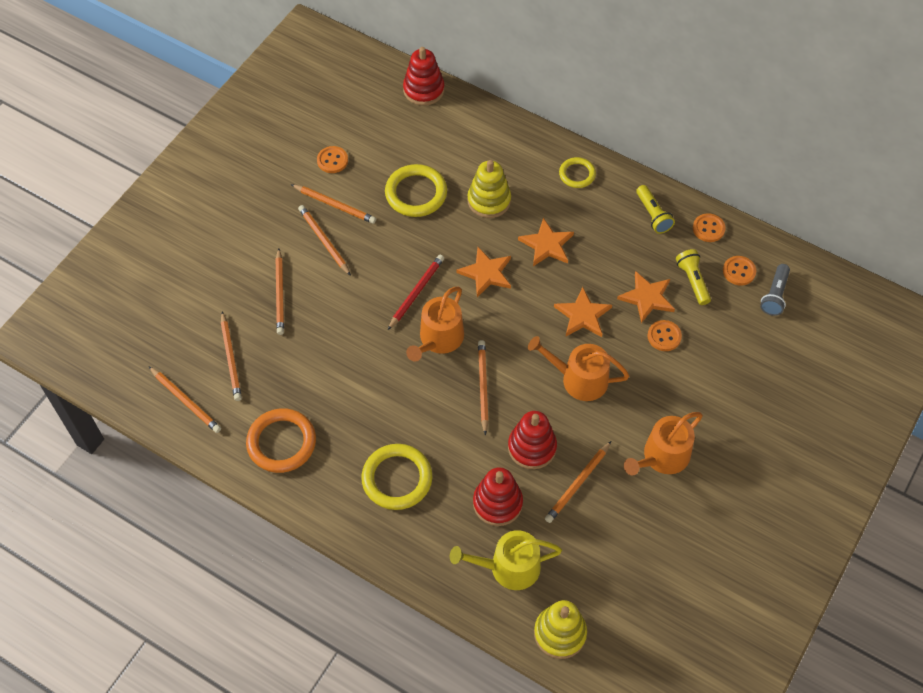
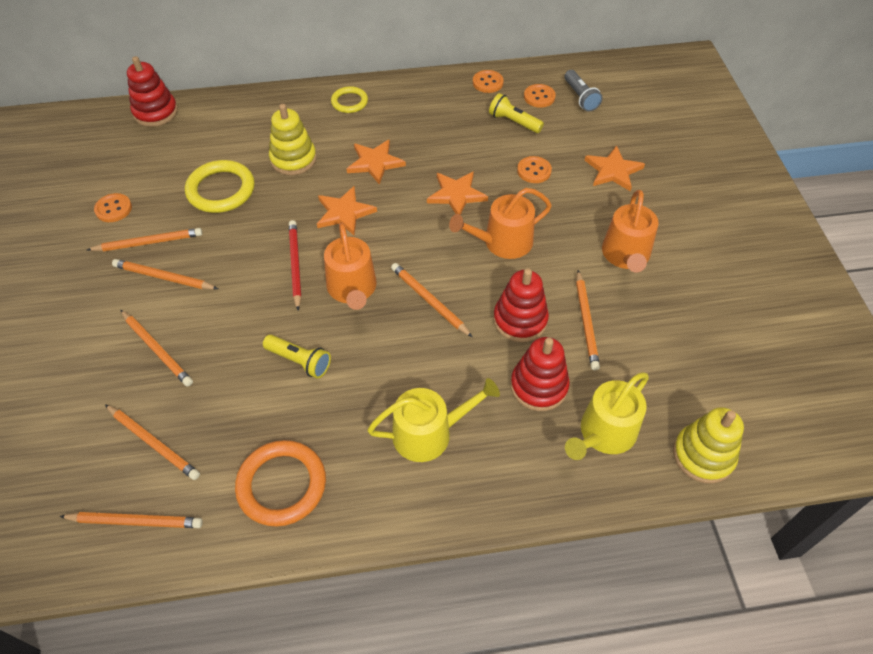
camera: 40 degrees left, 5 degrees down
yellow ring [361,444,432,510] -> yellow watering can [367,378,500,462]
orange star [617,271,675,323] -> orange star moved to [585,145,645,191]
yellow flashlight [636,185,675,234] -> yellow flashlight moved to [263,335,331,378]

